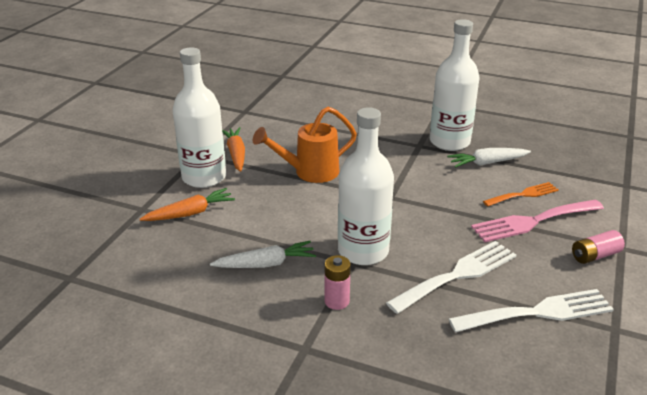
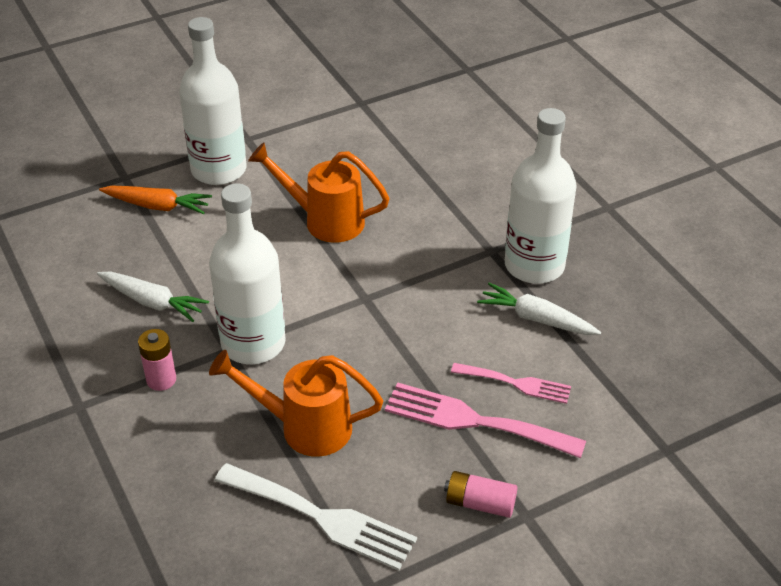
camera: 40 degrees right, 10 degrees up
orange carrot [222,127,245,172] -> none
white fork [386,241,516,314] -> orange watering can [209,350,384,457]
orange fork [483,182,559,206] -> pink fork [451,363,571,404]

